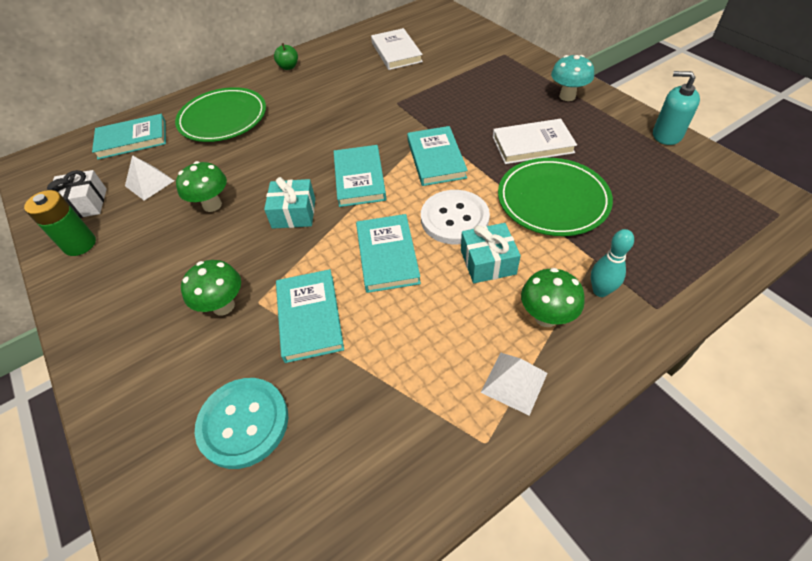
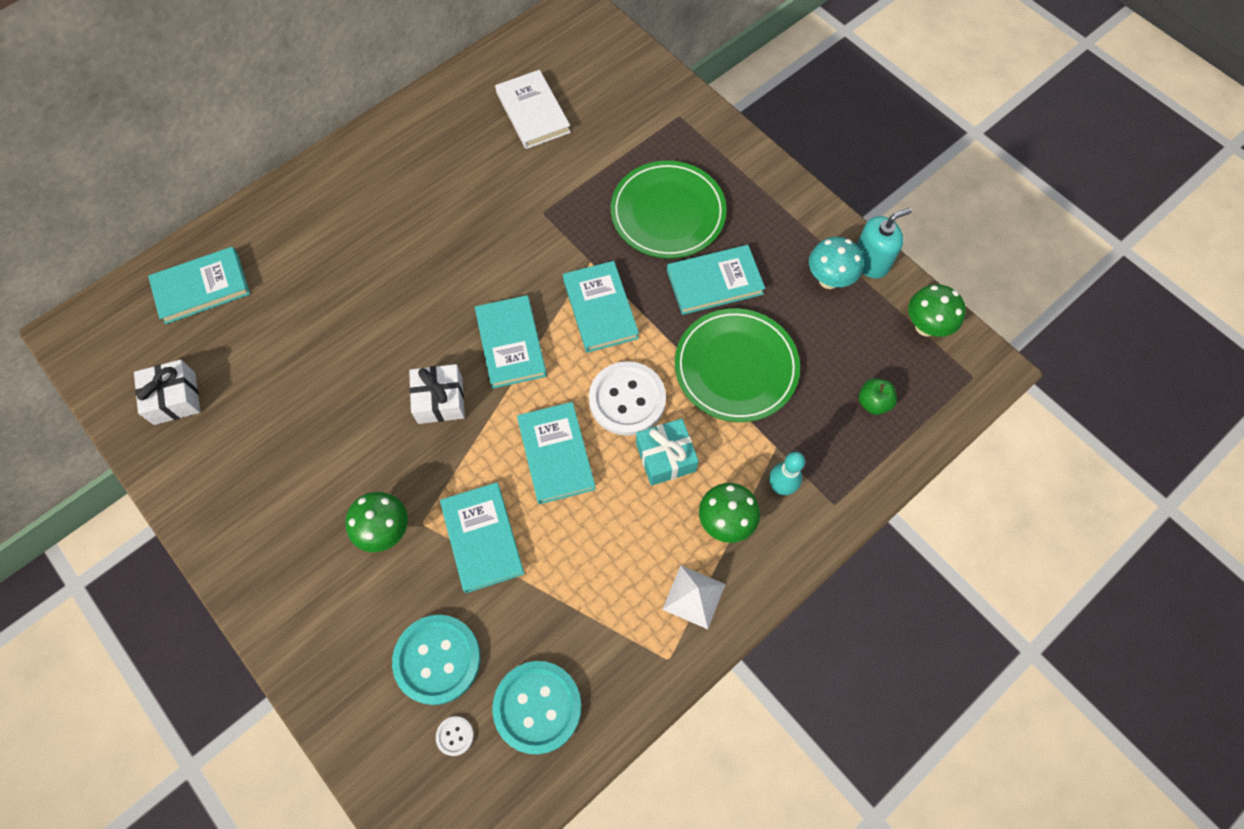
camera: 10 degrees left, 15 degrees up
green battery [24,190,96,256] -> none
white pyramid [125,155,174,201] -> none
green plate [175,87,266,142] -> green plate moved to [611,161,727,258]
green mushroom [176,161,227,212] -> green mushroom moved to [908,284,966,337]
turquoise gift [264,177,315,229] -> white gift [409,364,465,424]
green apple [274,43,298,70] -> green apple moved to [859,378,897,415]
white book [493,119,577,164] -> turquoise book [667,245,765,315]
turquoise mushroom [551,55,594,101] -> turquoise mushroom moved to [809,237,864,289]
turquoise soap dispenser [653,71,700,145] -> turquoise soap dispenser turned 135 degrees clockwise [856,208,912,278]
none -> white button [436,716,474,756]
none -> turquoise button [492,661,582,754]

